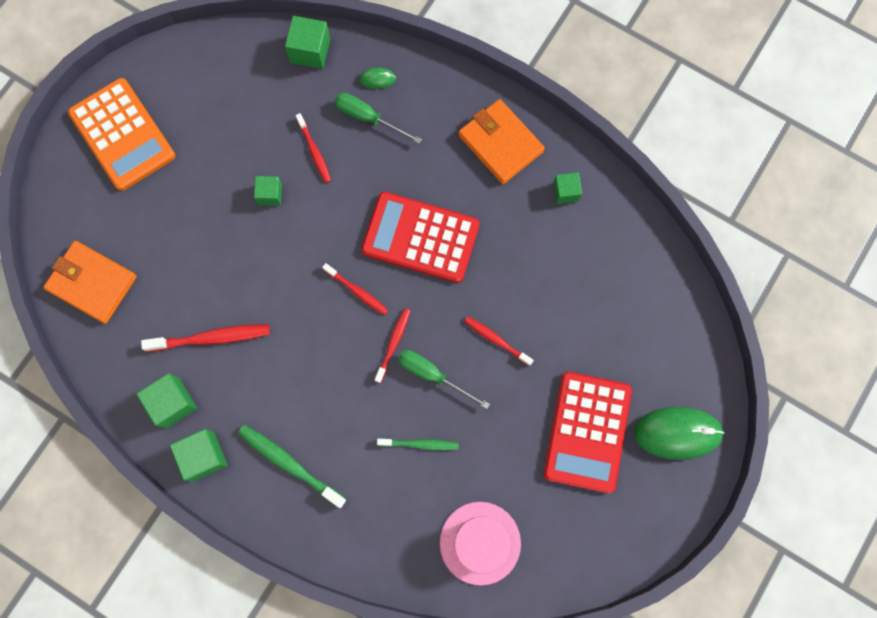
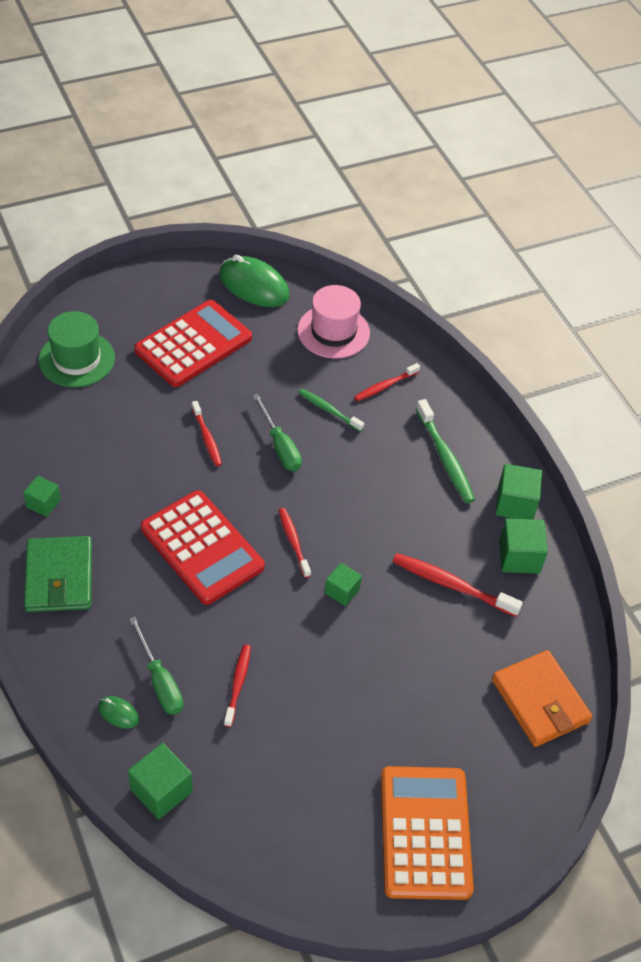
camera: 150 degrees left, 25 degrees down
green cube [254,176,282,206] -> green cube moved to [325,563,362,606]
red toothbrush [375,308,410,383] -> red toothbrush moved to [354,363,420,401]
orange wallet [458,99,545,184] -> green wallet [24,536,92,612]
green mouse [634,407,725,460] -> green mouse moved to [219,255,289,307]
none -> green hat [39,311,115,387]

